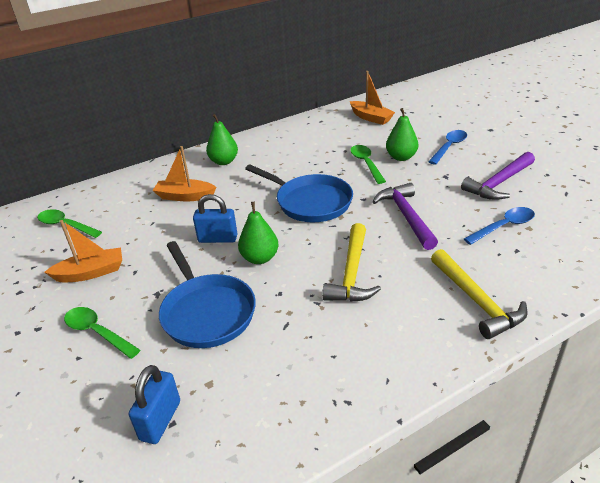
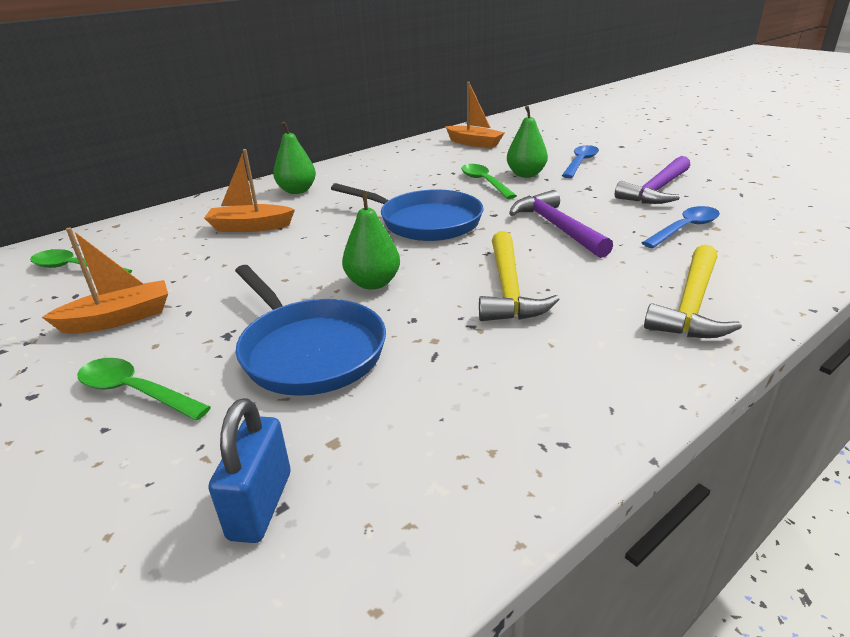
camera: 10 degrees left, 5 degrees down
blue padlock [193,194,238,243] -> none
yellow hammer [431,249,528,339] -> yellow hammer turned 60 degrees clockwise [644,245,742,338]

